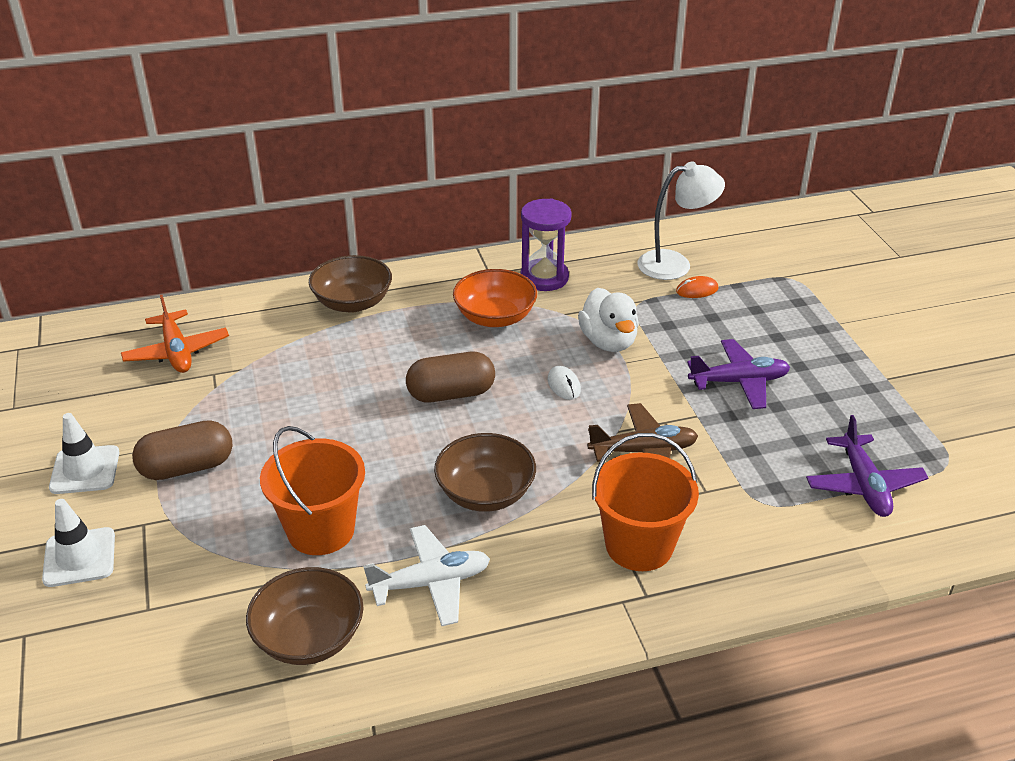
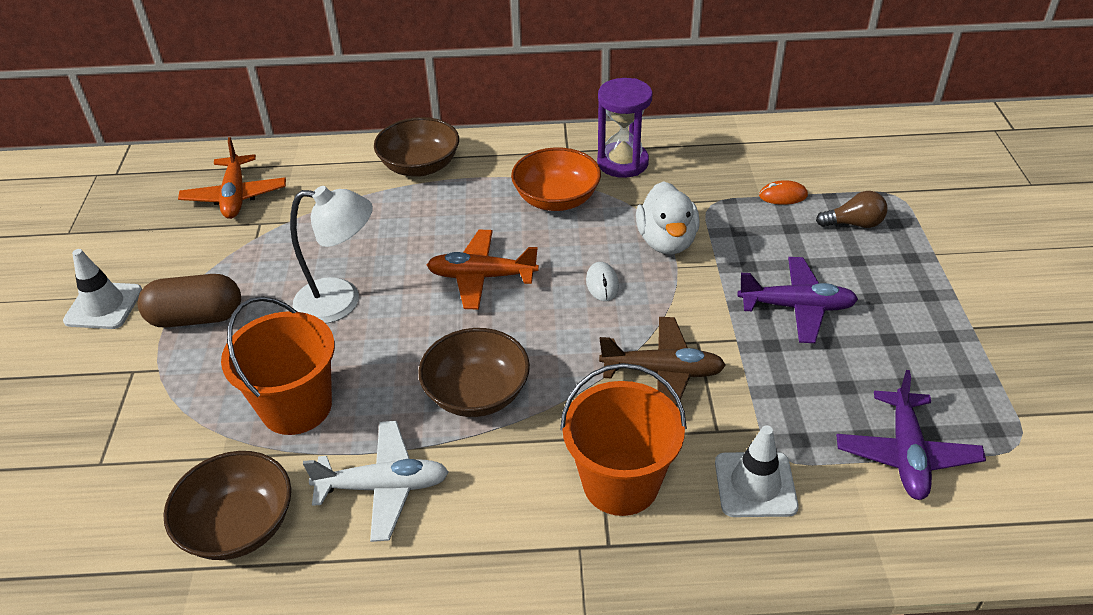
camera: 15 degrees right, 5 degrees up
white traffic cone [42,499,115,587] -> white traffic cone moved to [715,425,799,517]
brown capsule [406,352,495,402] -> orange plane [427,230,539,310]
white lamp [637,162,725,280] -> white lamp moved to [290,186,373,324]
none -> brown light bulb [816,191,888,228]

